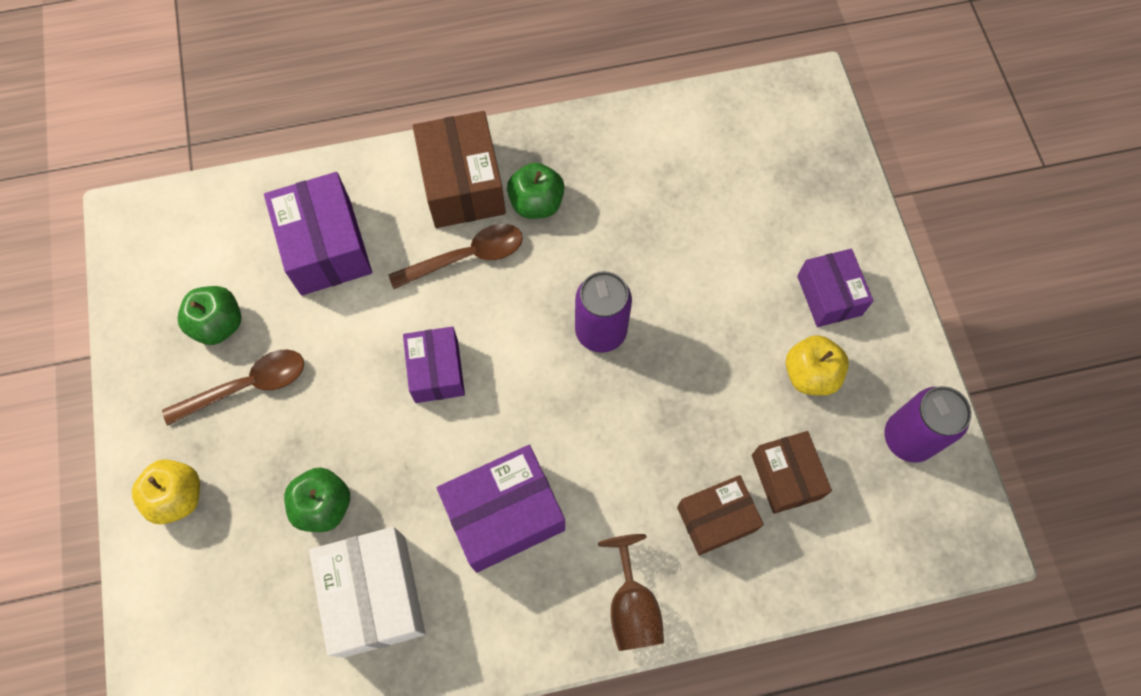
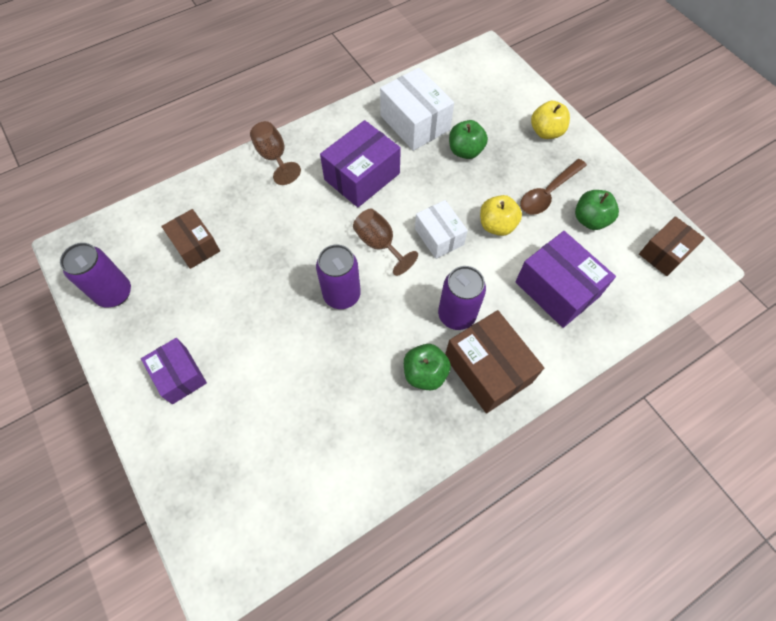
camera: 160 degrees right, 5 degrees down
brown spoon [388,224,523,289] -> purple can [438,266,486,330]
purple box [403,326,465,403] -> white box [415,200,468,259]
brown box [677,475,764,555] -> brown box moved to [639,216,705,276]
yellow apple [786,335,849,396] -> yellow apple moved to [480,195,522,236]
none -> brown goblet [353,209,418,276]

